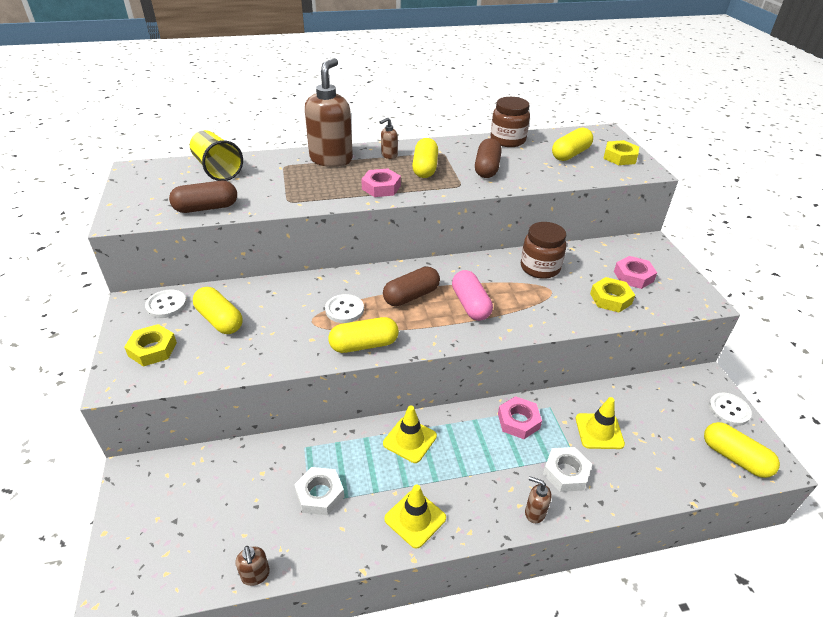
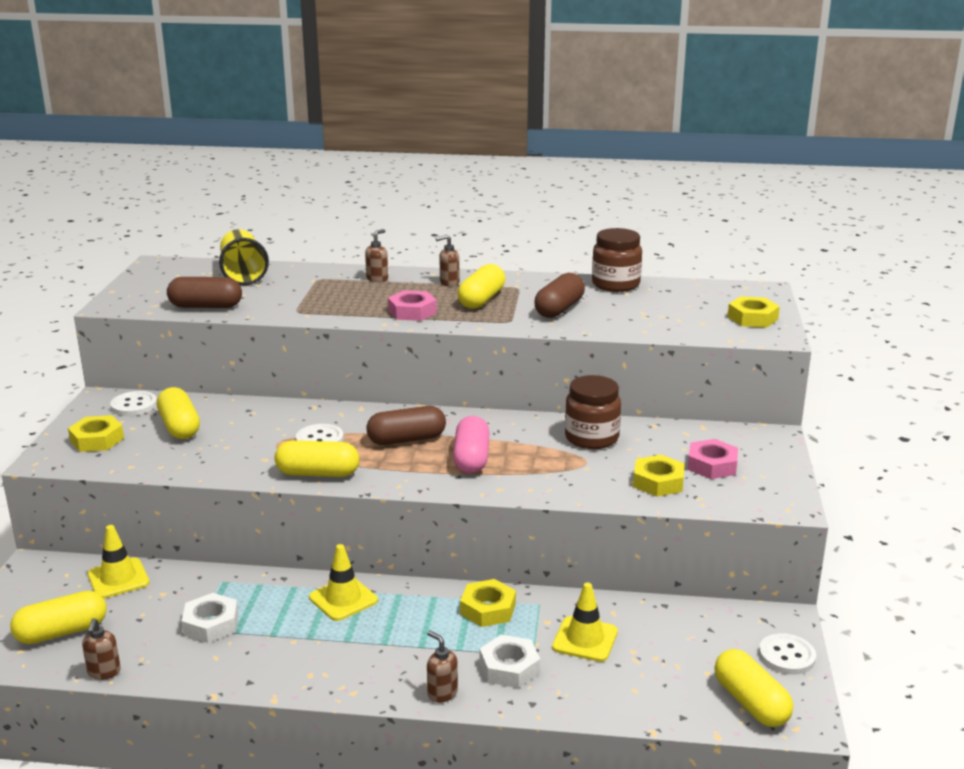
camera: 20 degrees right, 15 degrees down
brown soap dispenser [305,58,353,167] -> brown soap dispenser [365,229,388,282], size x0.43
yellow traffic cone [384,485,446,549] -> yellow traffic cone moved to [88,525,149,599]
pink nut [498,396,542,439] -> yellow nut [460,579,516,627]
yellow capsule [552,127,593,161] -> yellow capsule moved to [10,591,107,644]

